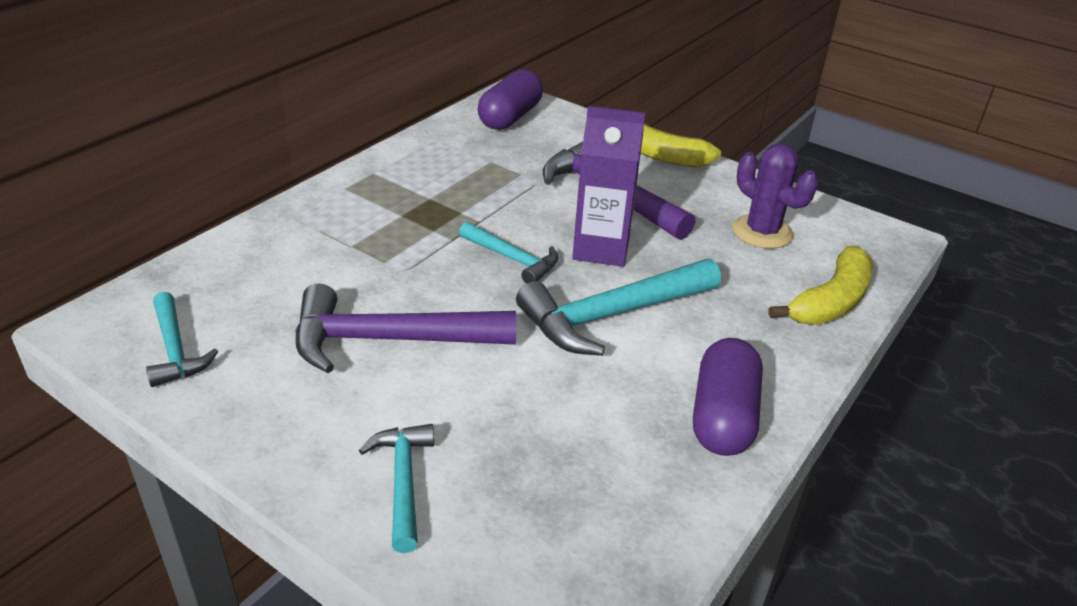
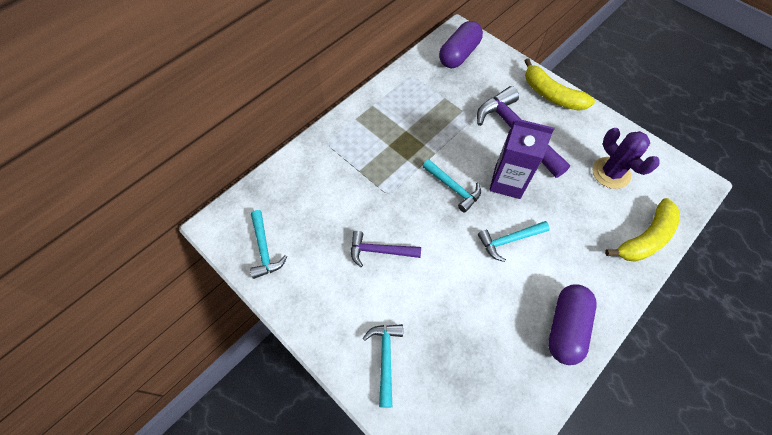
camera: 10 degrees right, 25 degrees up
purple hammer [296,284,516,373] -> purple hammer [351,231,421,267], size x0.57
turquoise hammer [516,259,721,356] -> turquoise hammer [478,221,550,262], size x0.57

